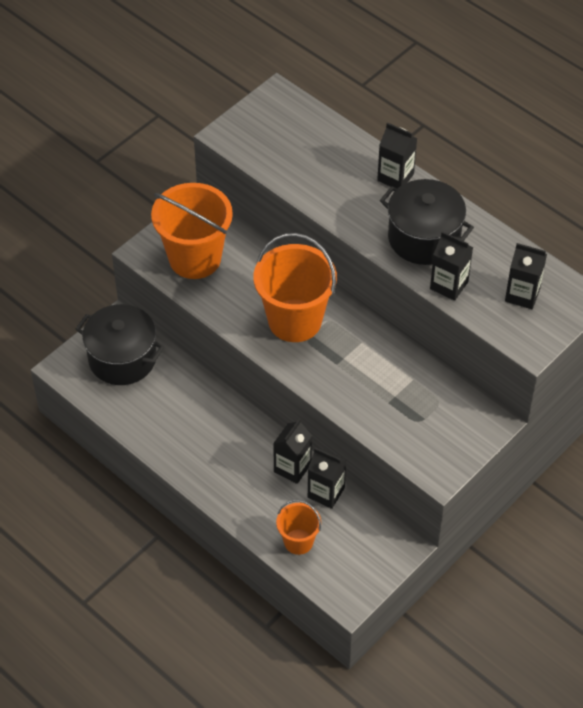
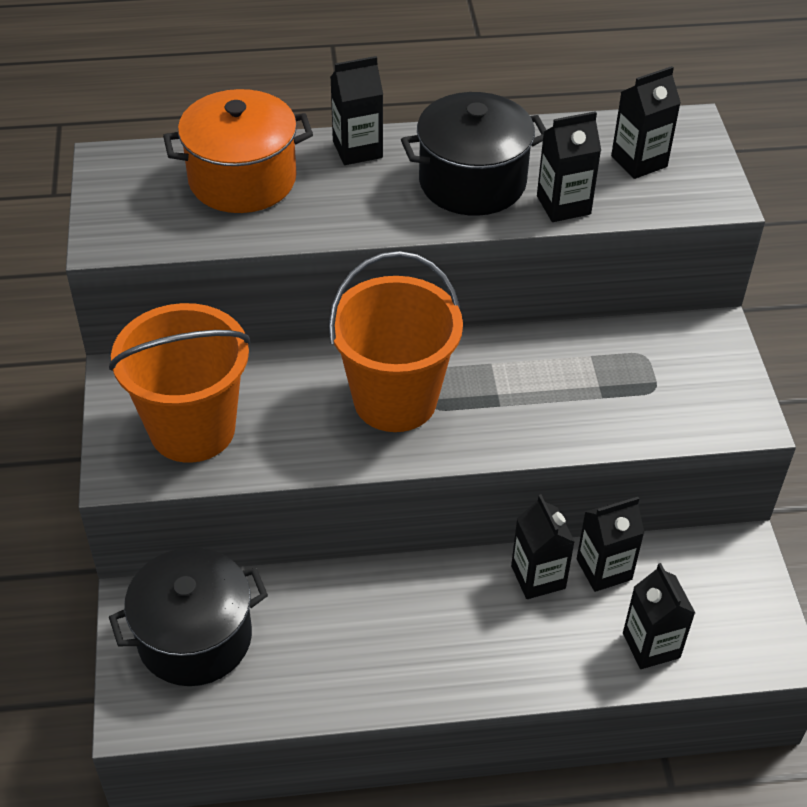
camera: 50 degrees left, 5 degrees down
orange bucket [276,500,321,555] -> black carton [623,563,695,669]
none -> orange pot [163,89,313,213]

